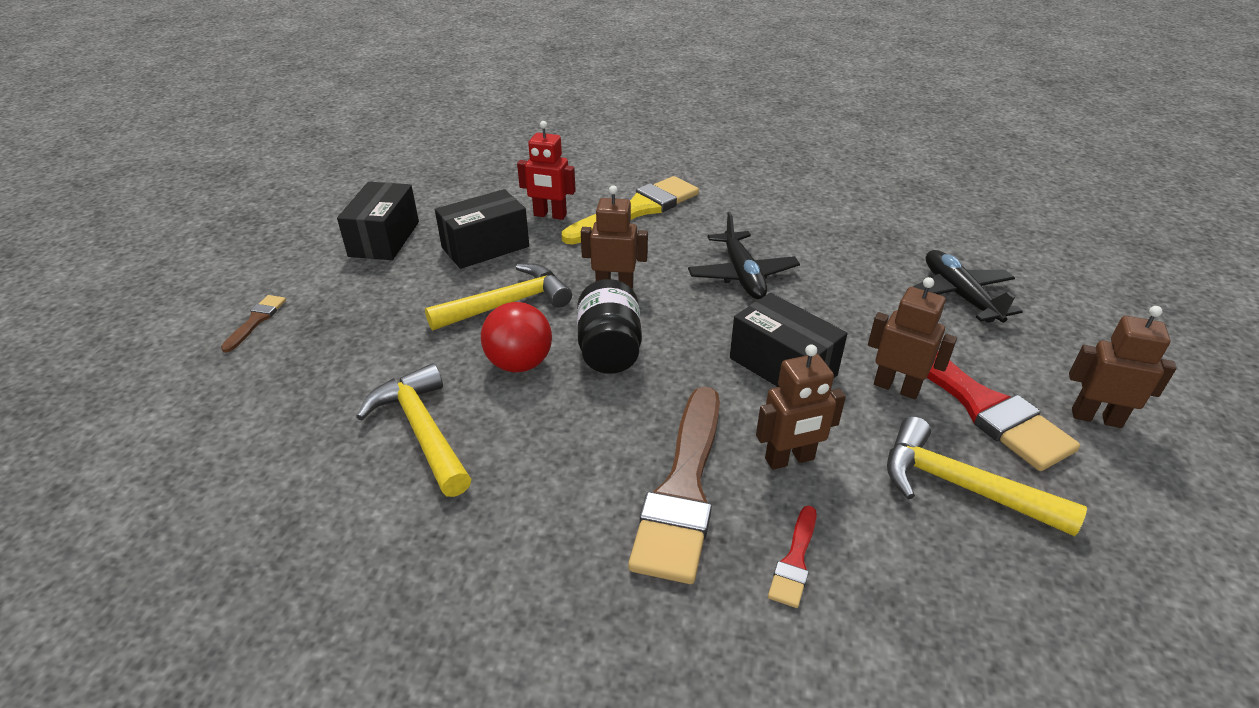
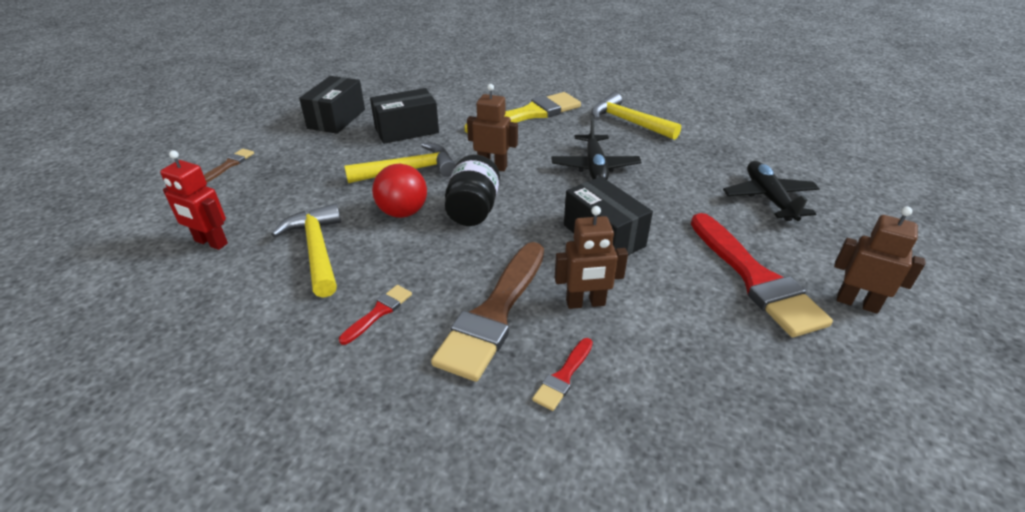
camera: 10 degrees right, 0 degrees up
red robot [517,121,576,220] -> red robot moved to [160,150,228,250]
brown robot [868,277,957,399] -> none
yellow hammer [887,416,1087,536] -> yellow hammer moved to [591,92,681,140]
none -> red brush [339,285,412,345]

